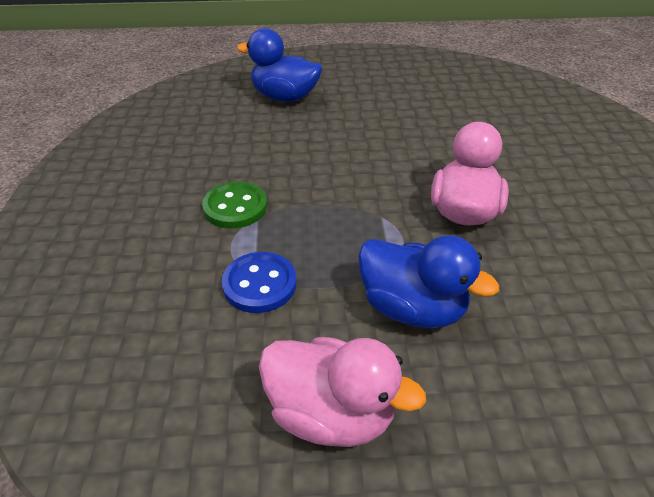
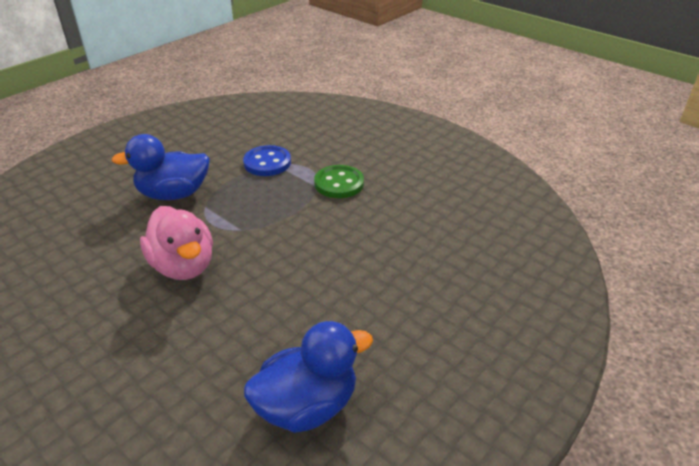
camera: 135 degrees right, 5 degrees down
blue duck [237,28,322,102] -> blue duck moved to [244,321,373,433]
pink duck [259,337,426,447] -> none

